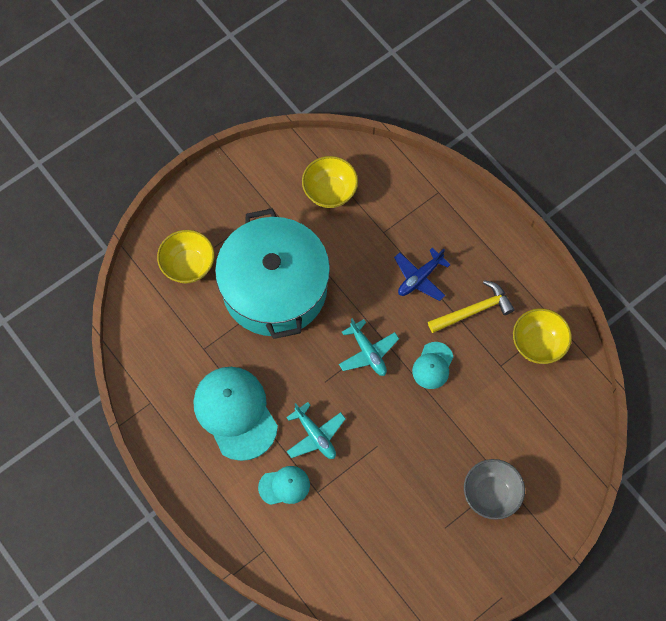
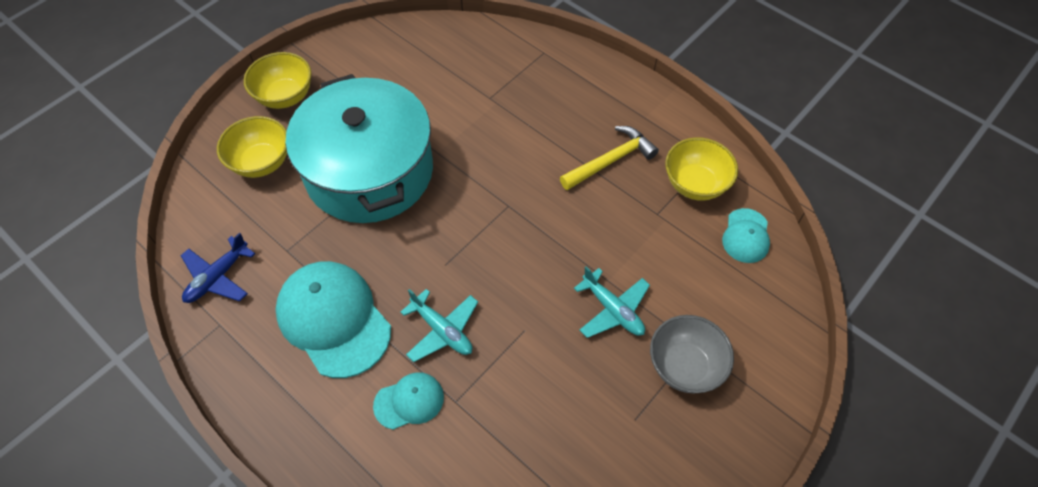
camera: 10 degrees left, 10 degrees down
yellow bowl [302,156,358,208] -> yellow bowl moved to [244,52,311,109]
turquoise plane [339,318,399,376] -> turquoise plane moved to [574,266,650,338]
blue plane [394,248,451,301] -> blue plane moved to [181,232,255,303]
turquoise cap [412,342,453,389] -> turquoise cap moved to [722,208,770,263]

